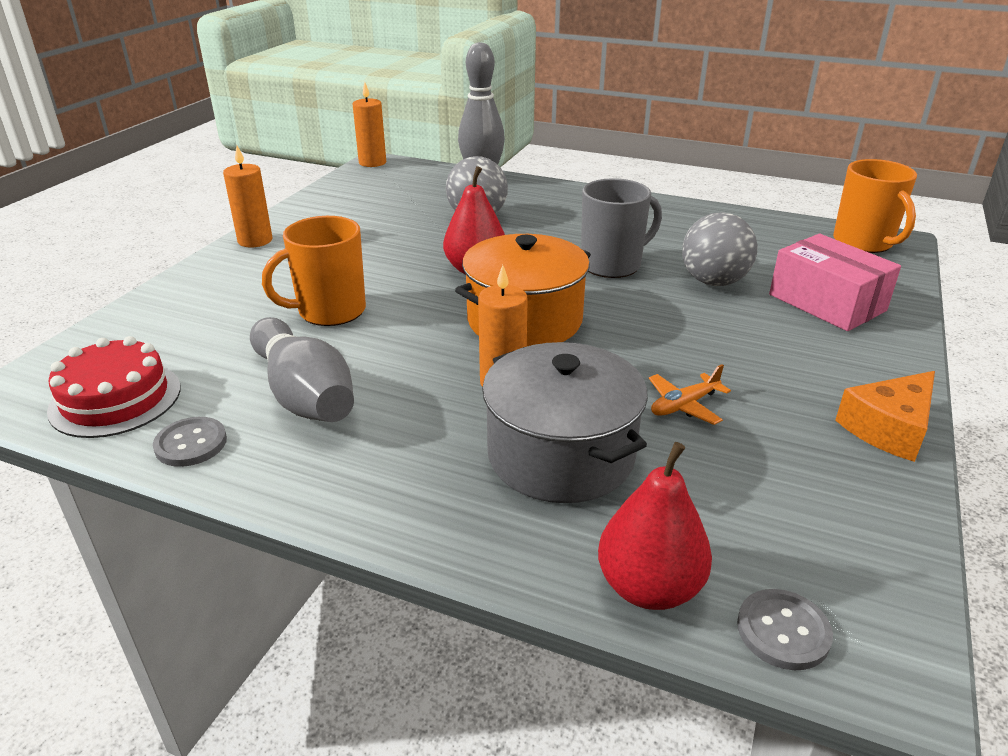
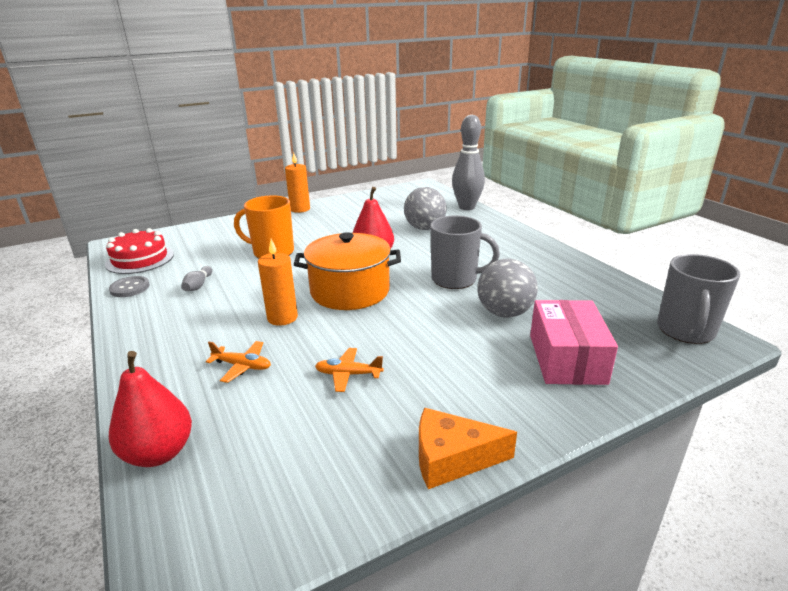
camera: 40 degrees right, 5 degrees down
grey bowling pin [250,317,354,422] -> grey bowling pin [181,266,212,291], size x0.43
orange candle [353,83,386,167] -> none
grey pot [482,342,648,503] -> orange plane [206,341,271,383]
grey button [737,589,833,670] -> none
orange mug [833,159,917,253] -> grey mug [657,254,740,344]

